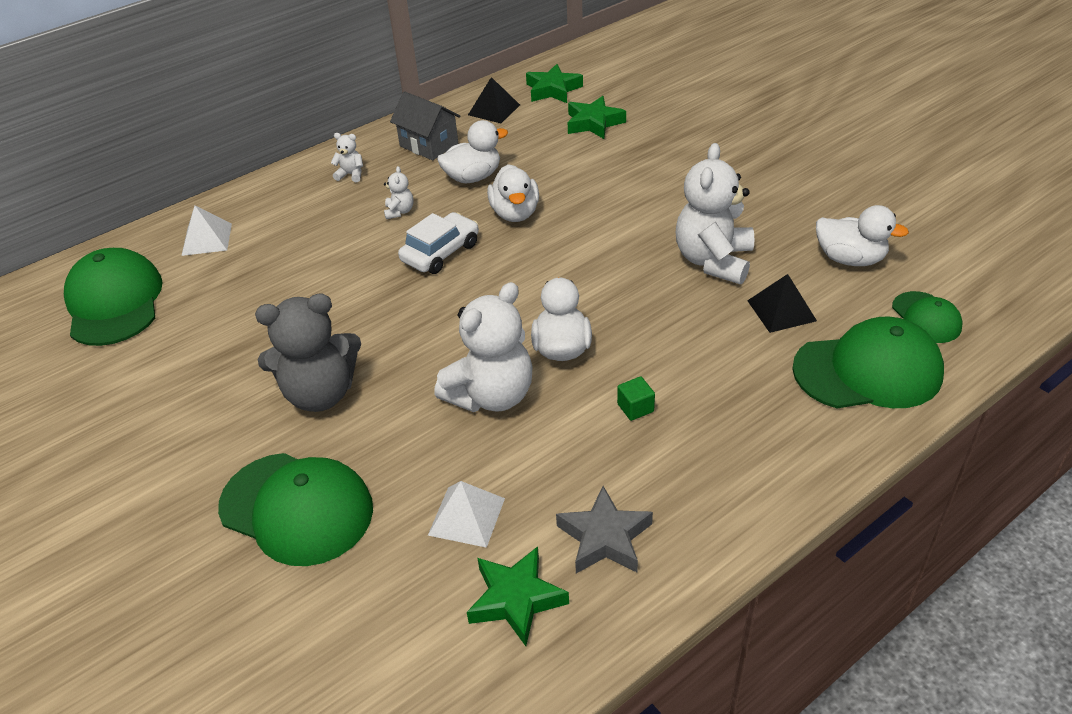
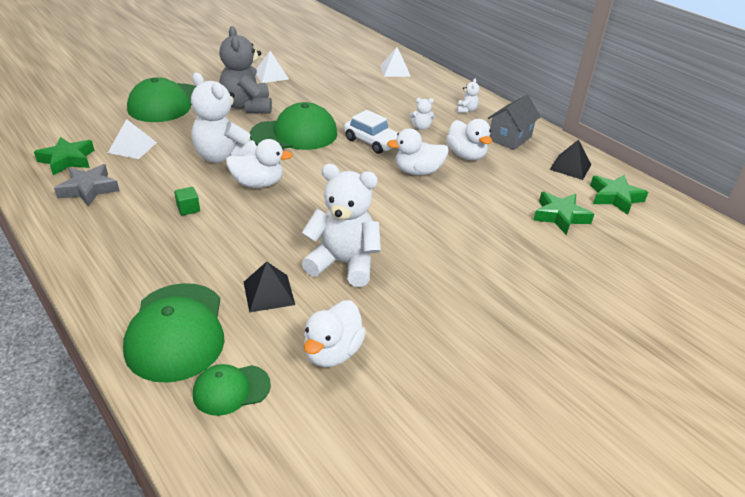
camera: 85 degrees right, 5 degrees down
green cap [64,248,163,346] -> green cap moved to [250,102,337,150]
none -> white pyramid [256,51,289,83]

